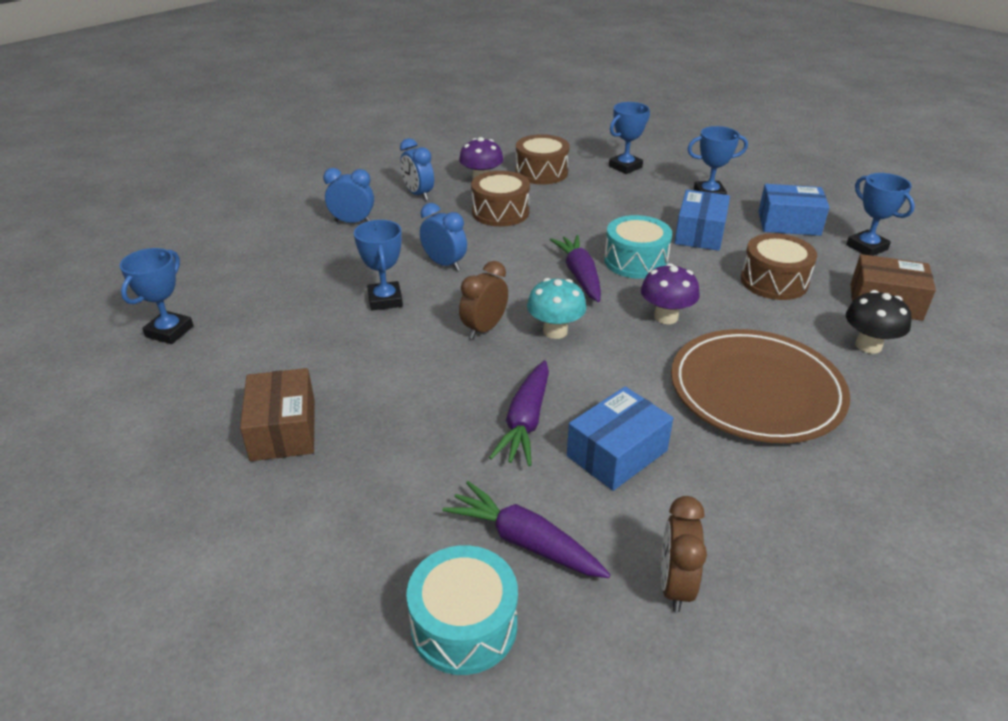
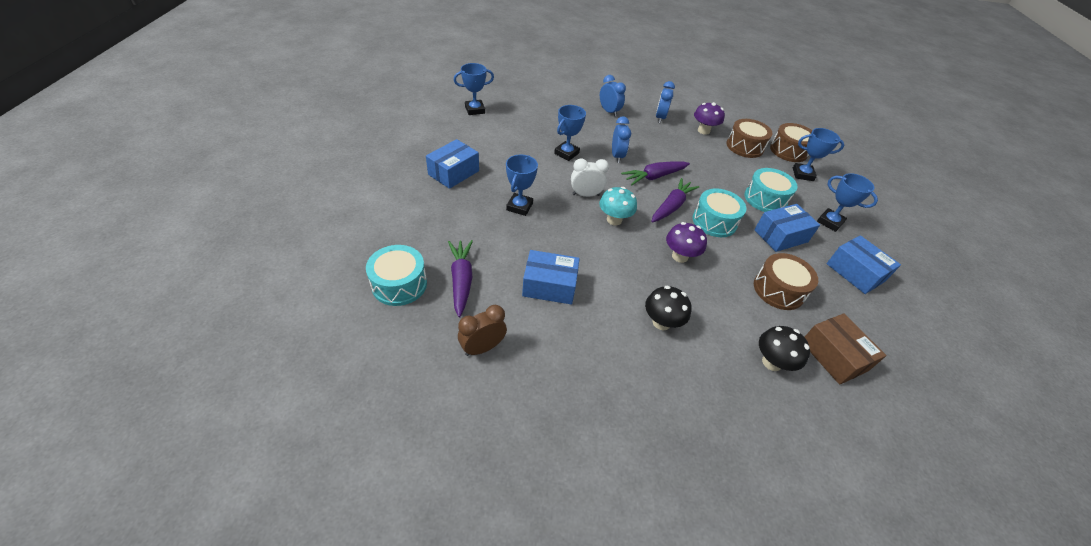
camera: 45 degrees right, 10 degrees up
brown box [240,368,315,461] -> blue box [426,139,479,189]
brown clock [459,261,508,339] -> white clock [571,158,609,197]
brown drum [471,171,530,227] -> brown drum moved to [770,123,812,162]
purple carrot [489,360,549,466] -> purple carrot moved to [621,161,690,185]
brown plate [671,329,850,443] -> black mushroom [645,286,691,330]
blue trophy [846,173,915,256] -> blue trophy moved to [506,154,538,216]
none -> turquoise drum [744,168,798,212]

